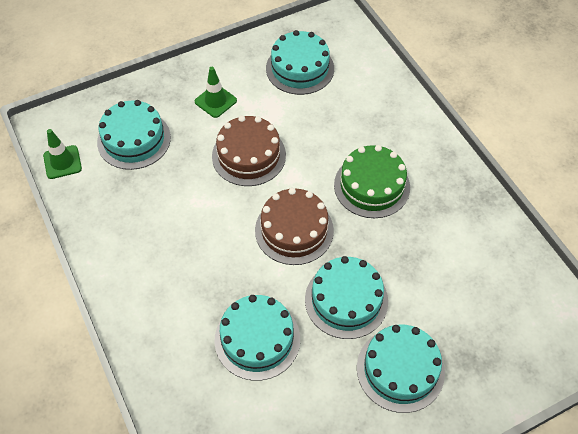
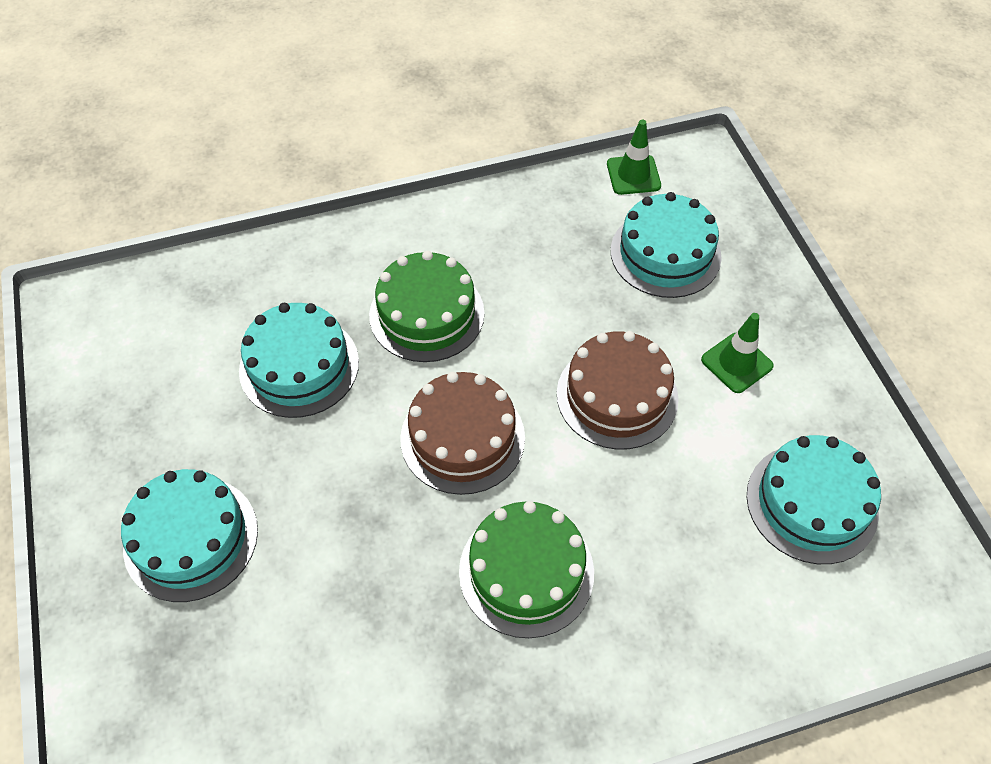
camera: 100 degrees right, 0 degrees up
turquoise cake [305,256,388,339] -> none
none -> green cake [369,251,484,362]

